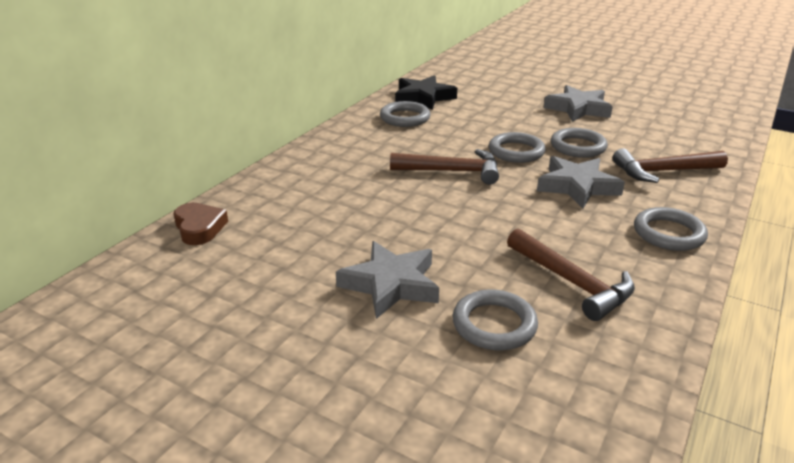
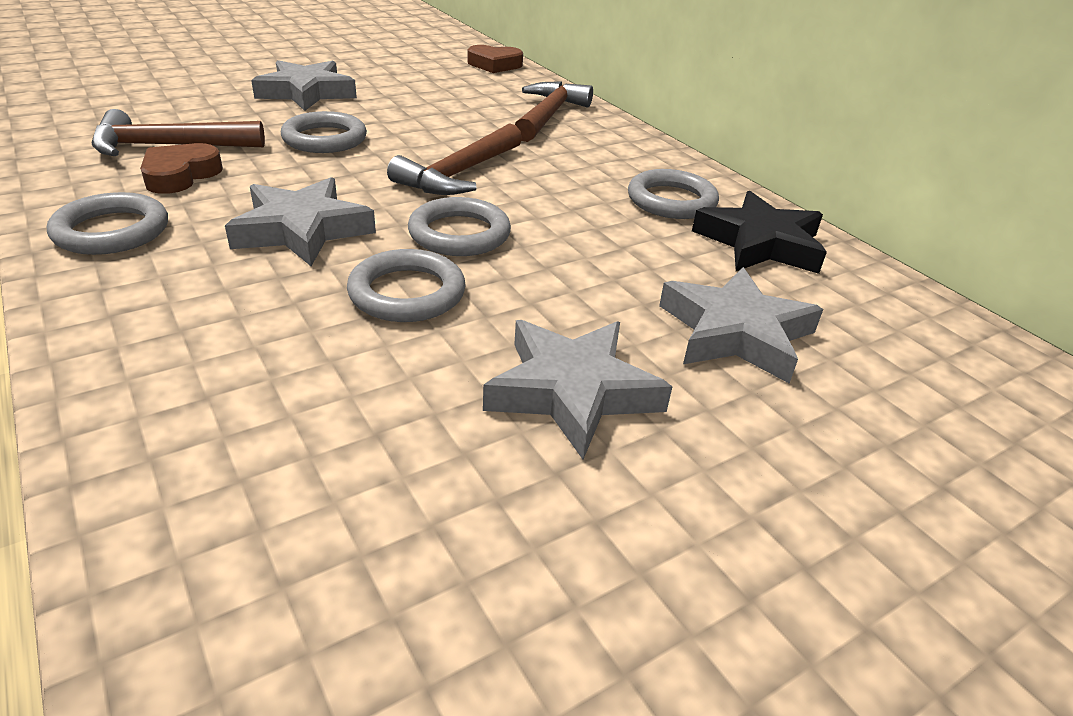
camera: 115 degrees right, 5 degrees up
grey ring [453,289,538,351] -> grey ring moved to [281,111,367,153]
brown hammer [612,148,728,183] -> brown hammer moved to [515,81,593,142]
none -> brown heart [140,143,223,194]
none -> grey star [659,267,823,384]

